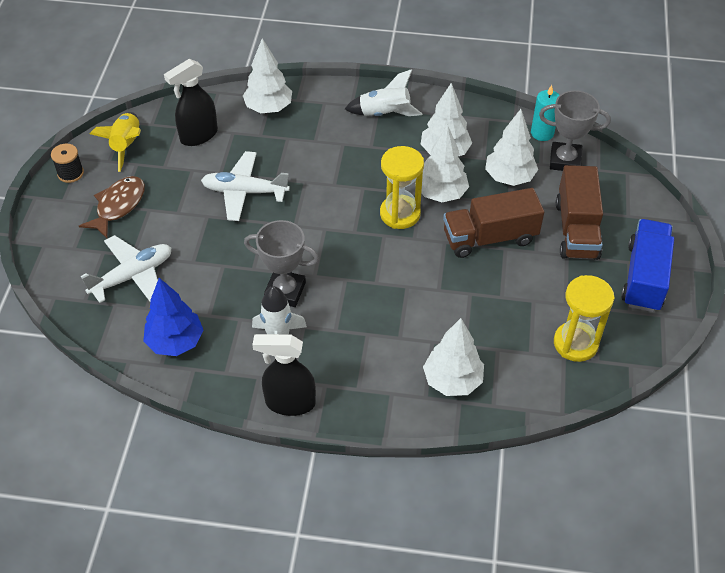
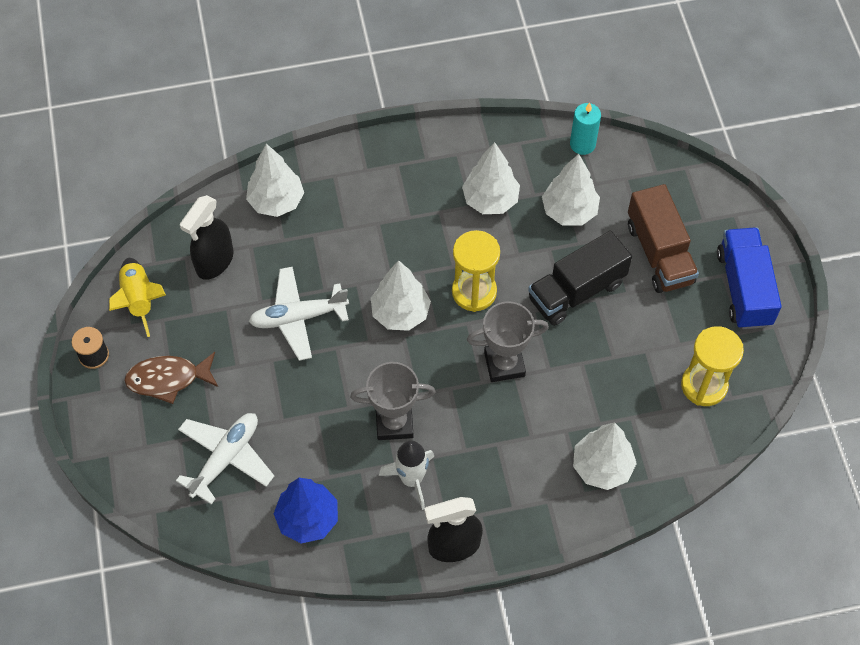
camera: 20 degrees left, 10 degrees up
brown fish [79,176,145,238] -> brown fish turned 105 degrees counterclockwise [124,352,218,404]
white rocket [345,69,422,116] -> none
white tree [415,125,469,202] -> white tree moved to [371,260,431,331]
brown truck [443,188,544,258] -> black truck [528,231,632,326]
grey trophy [539,90,611,171] -> grey trophy moved to [467,301,549,382]

